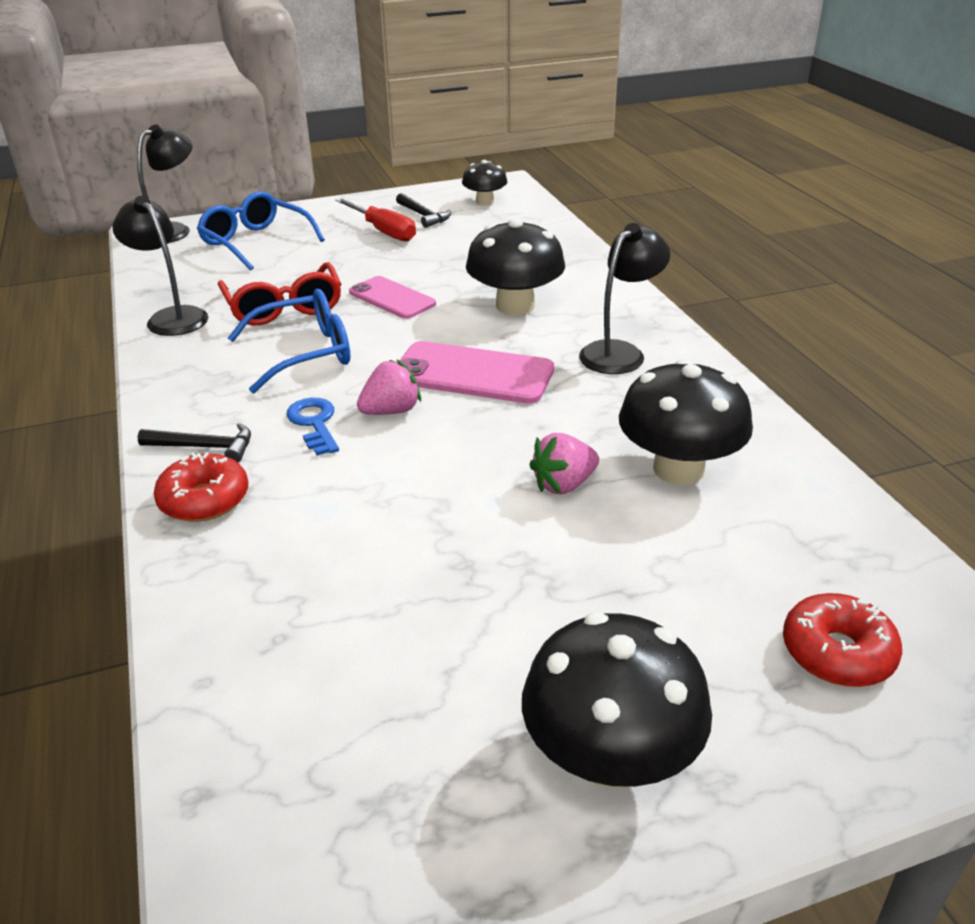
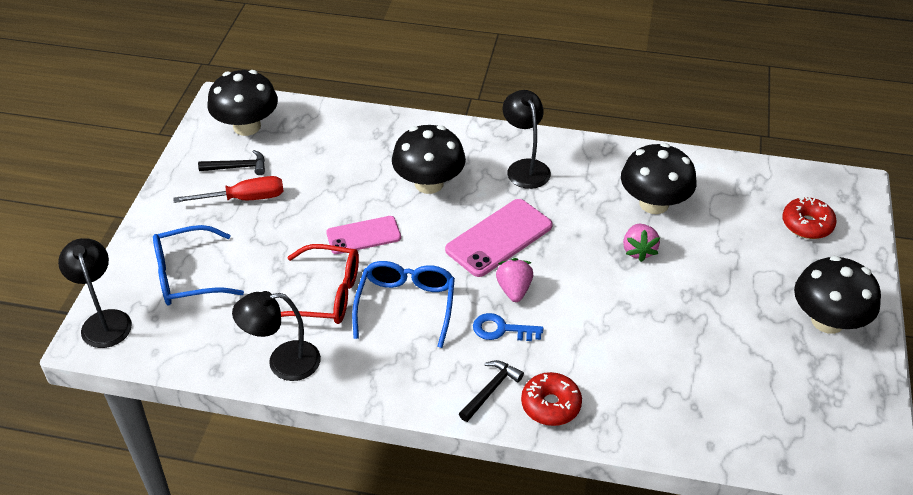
camera: 60 degrees left, 10 degrees up
black mushroom [462,160,507,205] -> black mushroom [207,70,278,136], size x1.73

